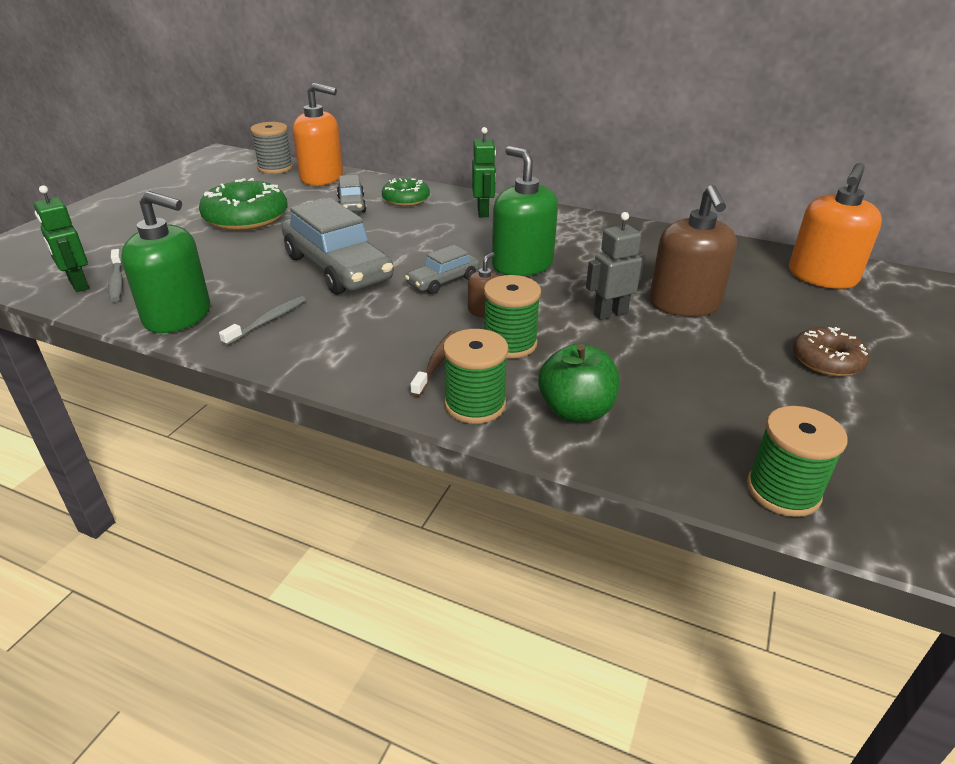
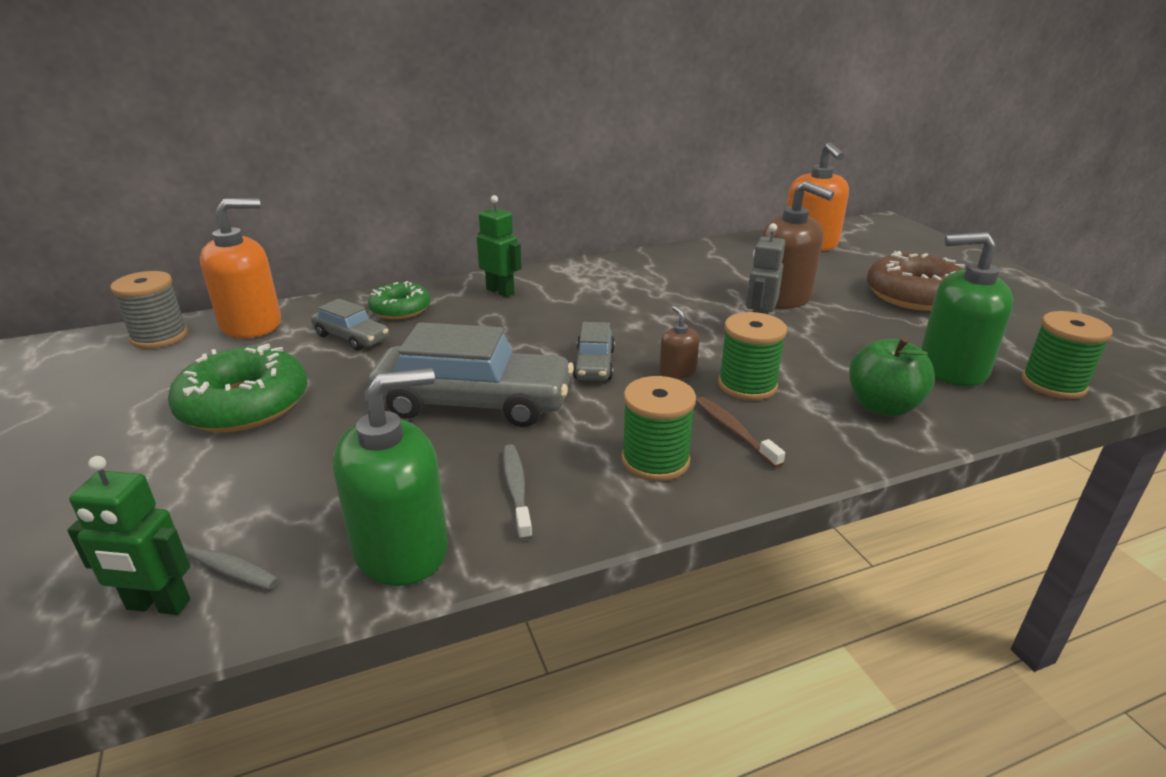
camera: 45 degrees left, 5 degrees down
green spool [443,329,509,424] -> green spool moved to [621,376,696,481]
green soap dispenser [492,146,558,276] -> green soap dispenser moved to [921,232,1013,386]
brown donut [793,327,870,376] -> brown donut [867,251,965,311], size x1.65

